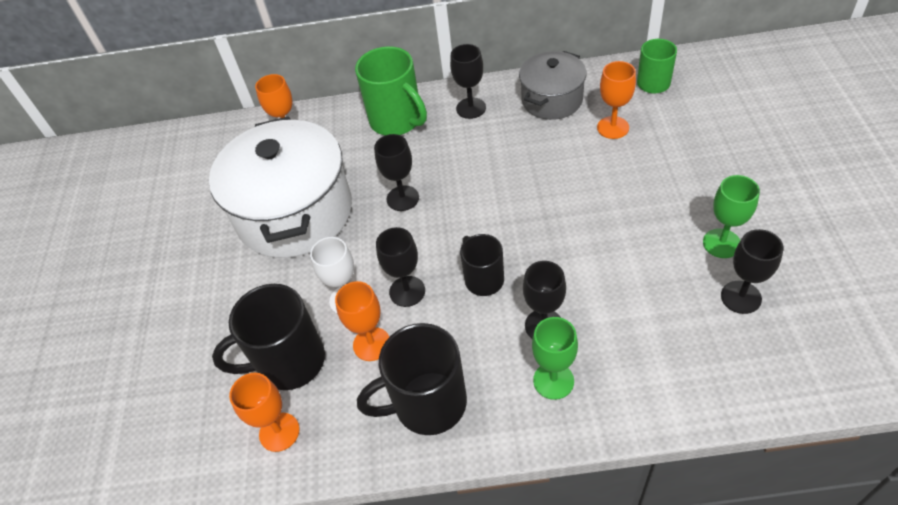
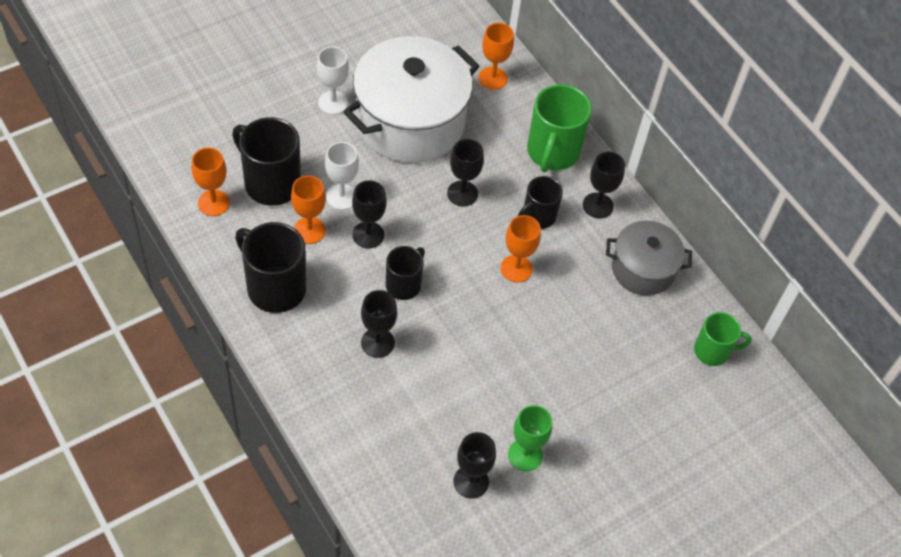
camera: 50 degrees right, 5 degrees up
green goblet [532,317,578,400] -> none
orange goblet [597,61,636,139] -> orange goblet moved to [501,215,541,283]
none -> white goblet [317,47,349,115]
none -> black mug [518,176,563,229]

